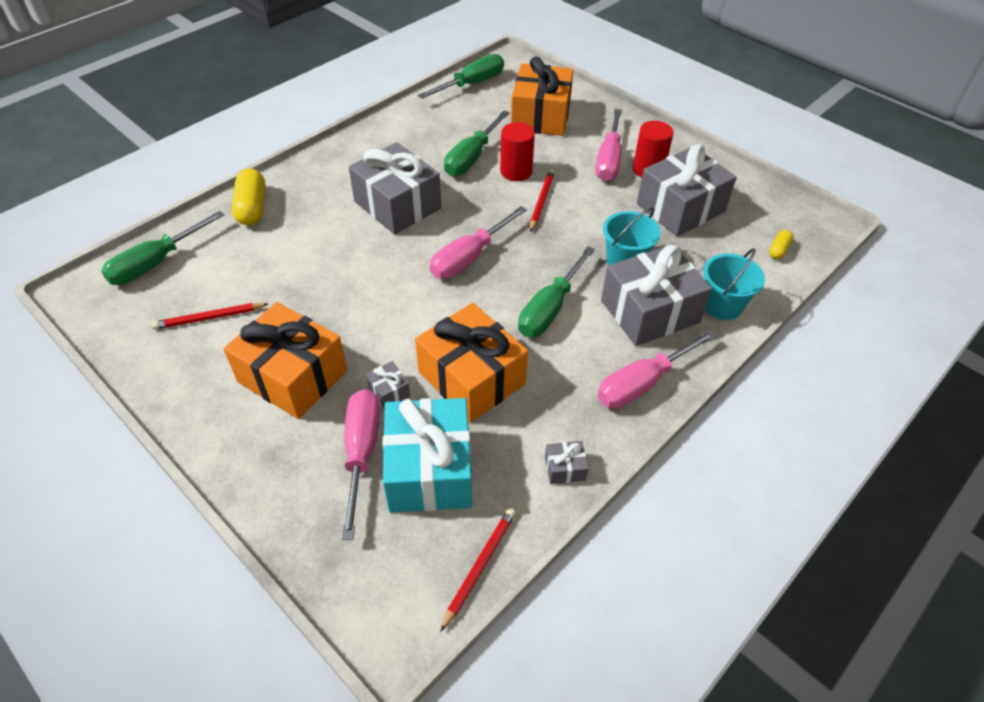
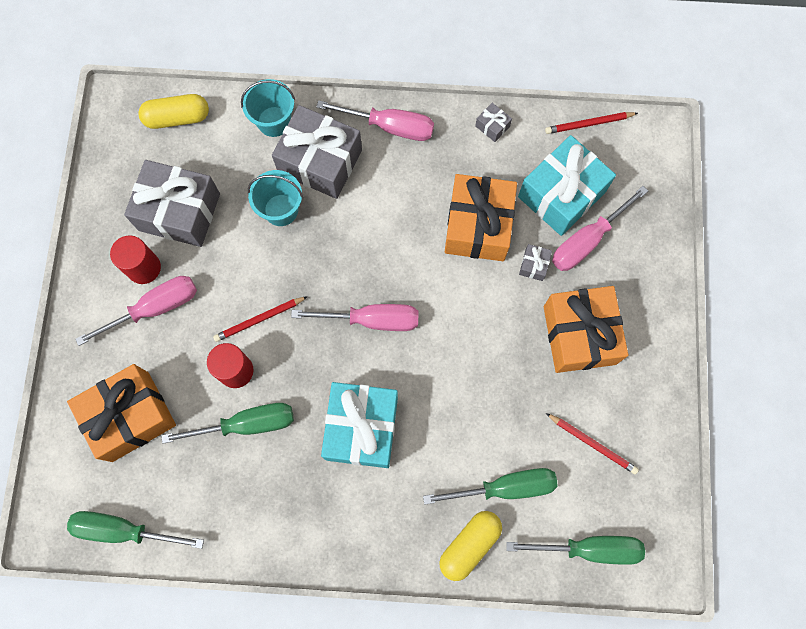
camera: 130 degrees left, 25 degrees up
grey gift [349,142,441,234] -> turquoise gift [321,382,398,468]
green screwdriver [518,246,595,337] -> green screwdriver moved to [423,468,558,505]
yellow capsule [769,230,793,259] -> yellow capsule [138,94,209,129], size x1.91

